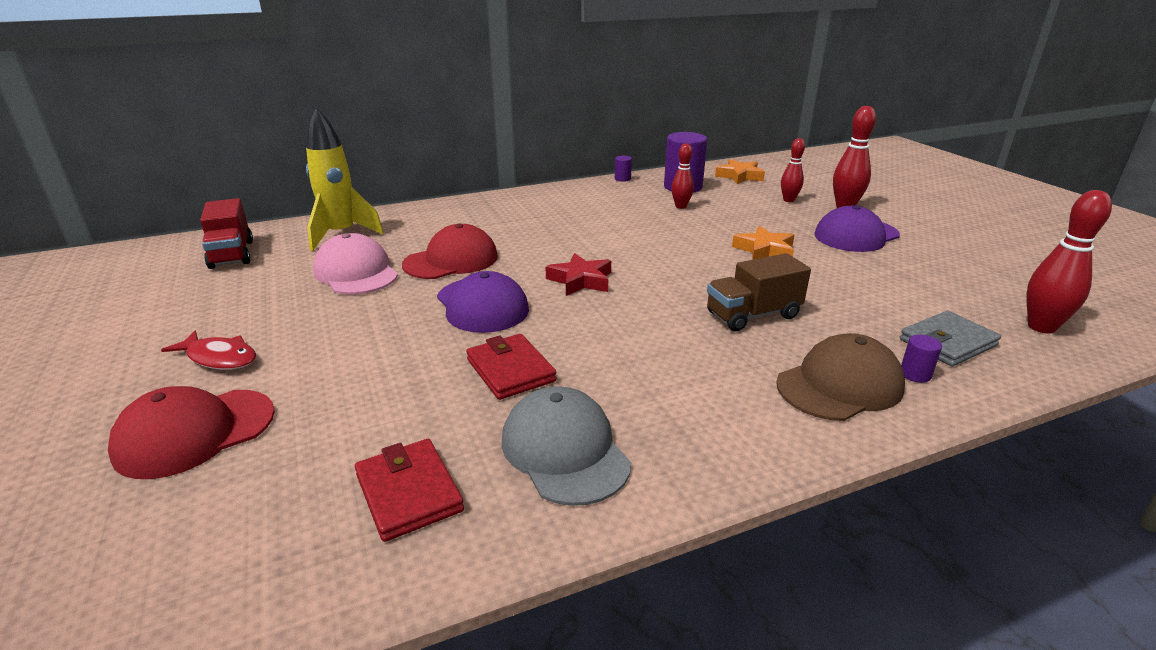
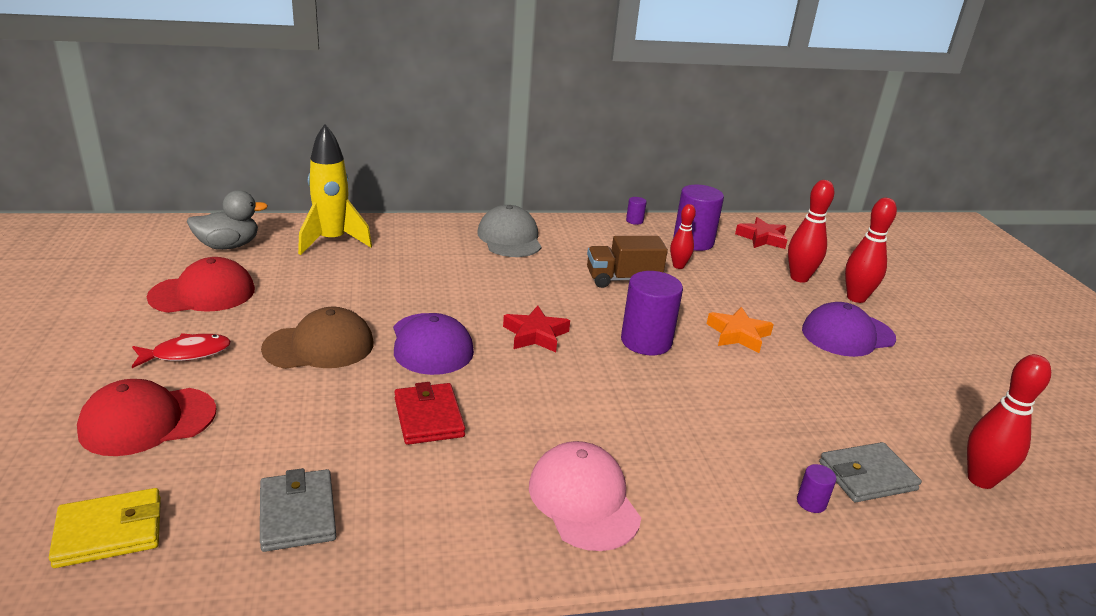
camera: 10 degrees right, 0 degrees up
red fish [161,331,256,370] -> red fish turned 60 degrees counterclockwise [132,333,231,368]
red truck [200,198,253,269] -> grey duck [187,190,268,250]
pink cap [313,233,398,295] -> pink cap moved to [529,441,641,551]
red wallet [355,439,464,542] -> grey wallet [260,468,336,552]
red cap [402,224,498,279] -> red cap moved to [147,257,255,313]
grey cap [502,386,631,506] -> grey cap moved to [477,205,541,257]
brown truck [707,253,811,331] -> brown truck moved to [587,236,668,288]
orange star [715,159,765,184] -> red star [735,217,788,249]
brown cap [776,333,905,421] -> brown cap moved to [261,307,373,369]
red bowling pin [781,138,805,202] -> red bowling pin [788,180,834,283], size x1.56
none -> yellow wallet [49,488,161,568]
none -> purple cylinder [621,271,683,355]

